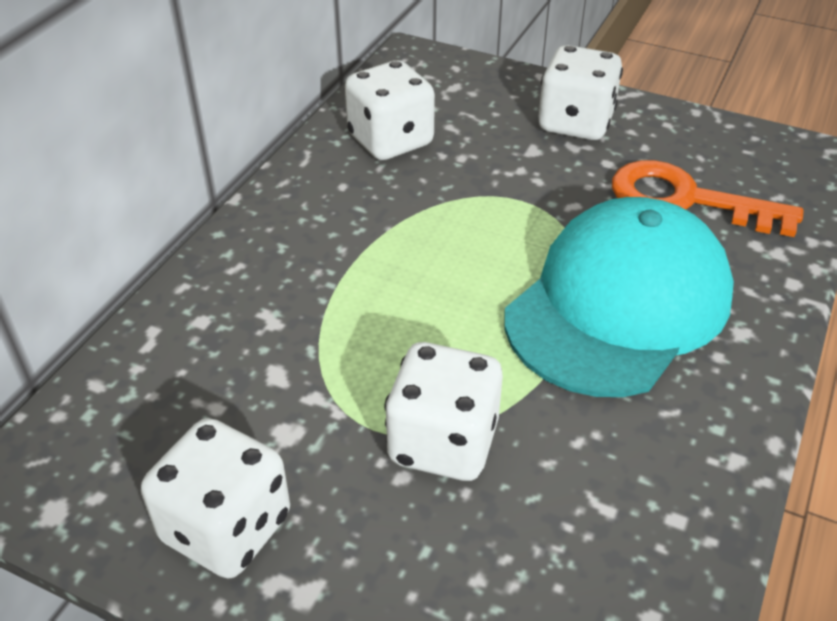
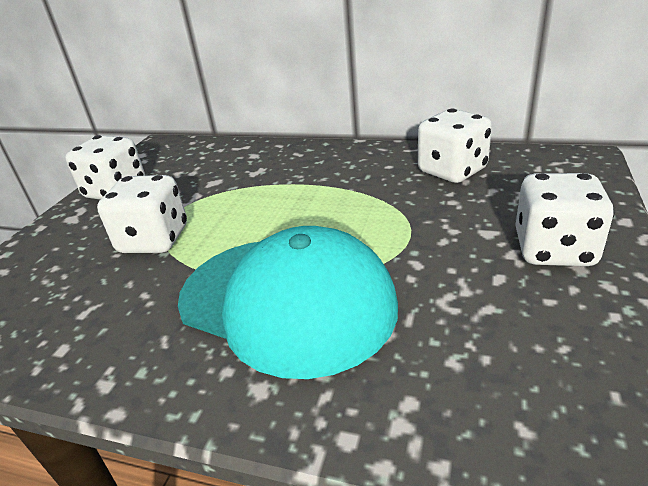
camera: 85 degrees right, 10 degrees down
orange key [612,160,803,237] -> none

